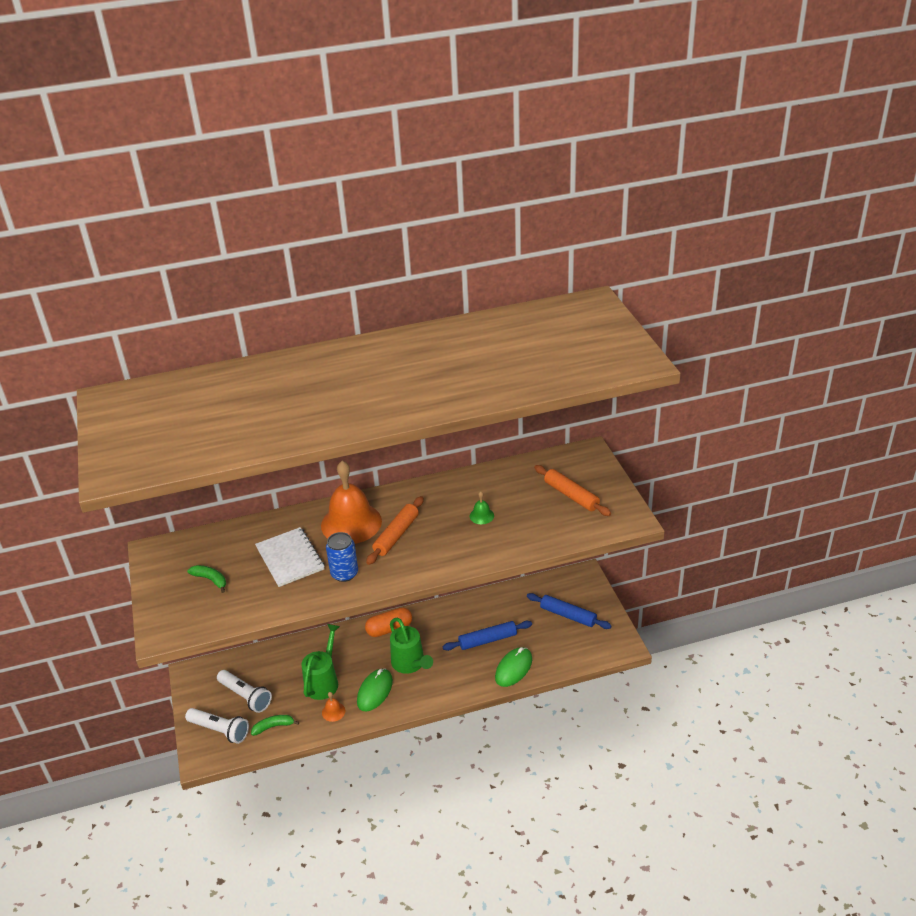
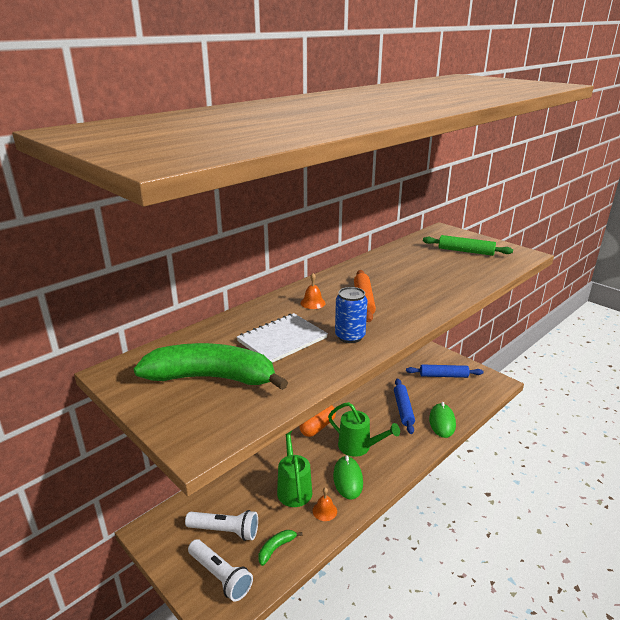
camera: 30 degrees left, 10 degrees down
white flashlight [185,708,249,744] -> white flashlight turned 45 degrees clockwise [188,539,253,602]
green banana [187,565,226,593] -> green banana [134,343,288,390], size x2.37
white notebook [255,527,325,587] -> white notebook turned 75 degrees counterclockwise [237,313,328,363]
orange bell [321,461,382,544] -> orange bell [300,273,326,309], size x0.41
blue rolling pin [442,621,532,651] -> blue rolling pin turned 45 degrees counterclockwise [394,379,415,434]
green bell [470,491,494,524] -> none
orange rolling pin [534,465,611,516] -> green rolling pin [423,235,513,256]

